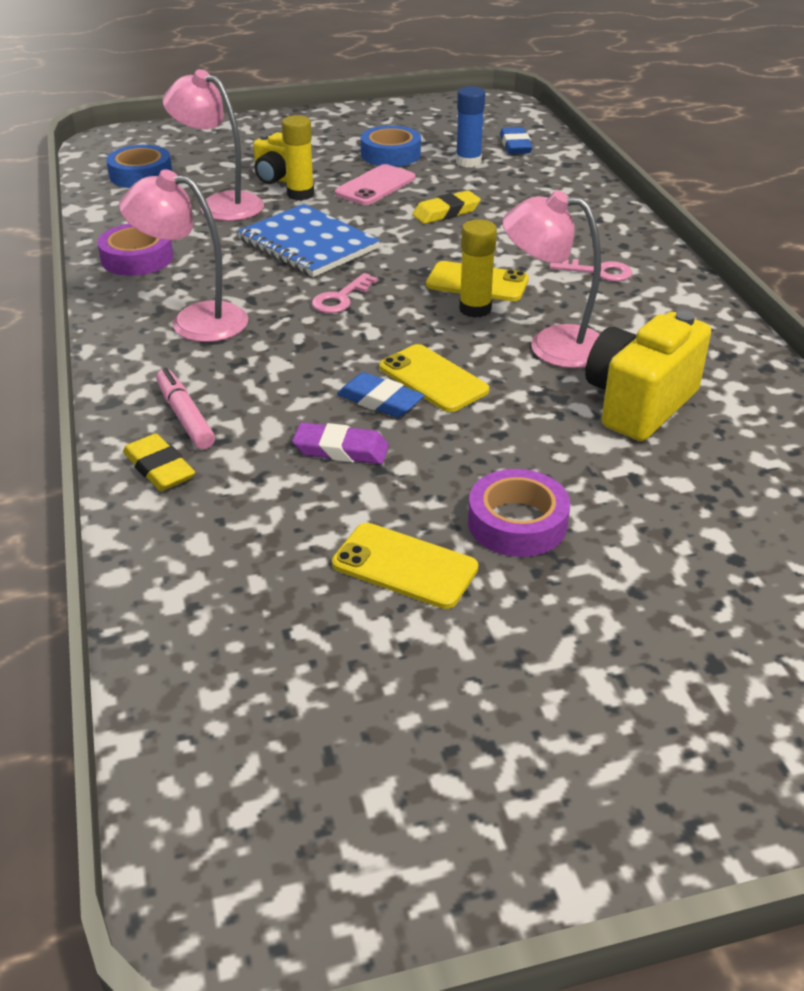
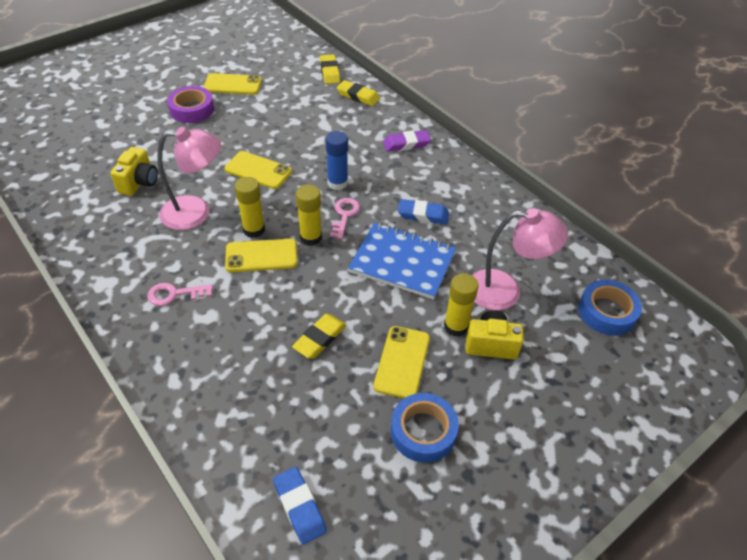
camera: 155 degrees right, 10 degrees up
purple tape [97,224,173,276] -> none
pink lamp [119,169,248,342] -> none
pink marker [156,368,215,449] -> none
purple eraser [292,422,389,464] -> purple eraser moved to [383,130,431,152]
pink phone [335,164,416,205] -> yellow phone [373,326,430,399]
blue eraser [337,372,425,418] -> blue eraser moved to [398,199,449,224]
blue glue stick [456,86,485,168] -> blue glue stick moved to [326,131,348,190]
yellow camera [585,310,711,441] -> yellow camera [110,147,158,196], size x0.62
none -> yellow glue stick [296,185,322,246]
none -> yellow eraser [320,54,340,84]

